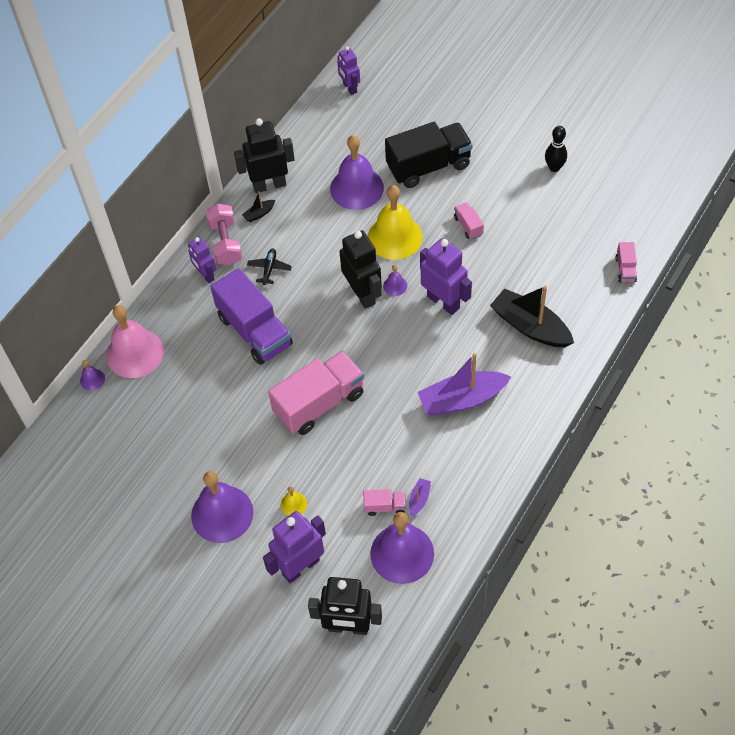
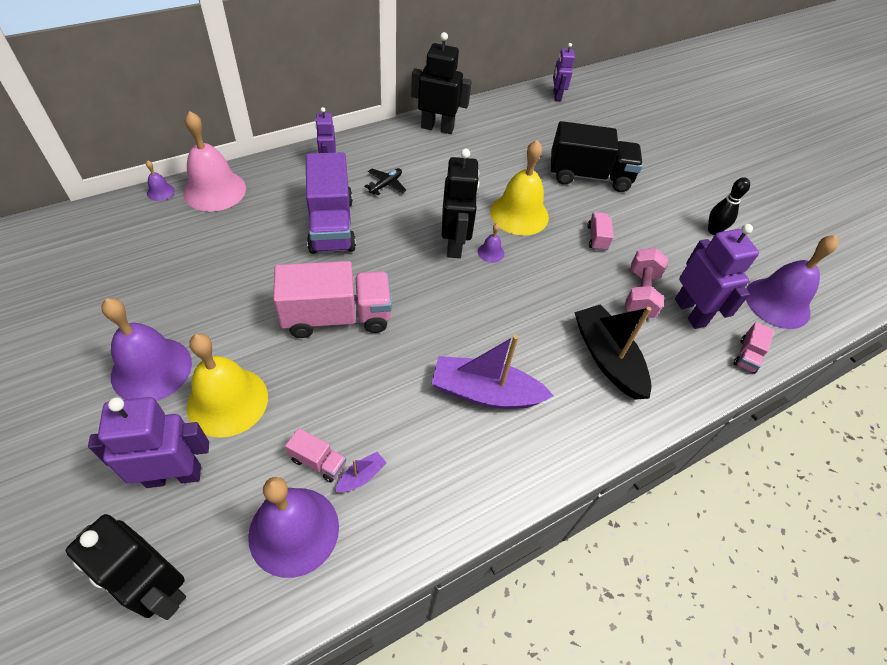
camera: 20 degrees right, 5 degrees down
pink dumbbell [206,203,242,265] -> pink dumbbell moved to [625,248,668,318]
black boat [242,191,275,222] -> none
yellow bell [281,486,307,516] -> yellow bell [187,334,268,438], size x2.34
purple bell [330,135,384,210] -> purple bell moved to [746,235,839,329]
purple robot [420,238,472,315] -> purple robot moved to [675,224,759,329]

